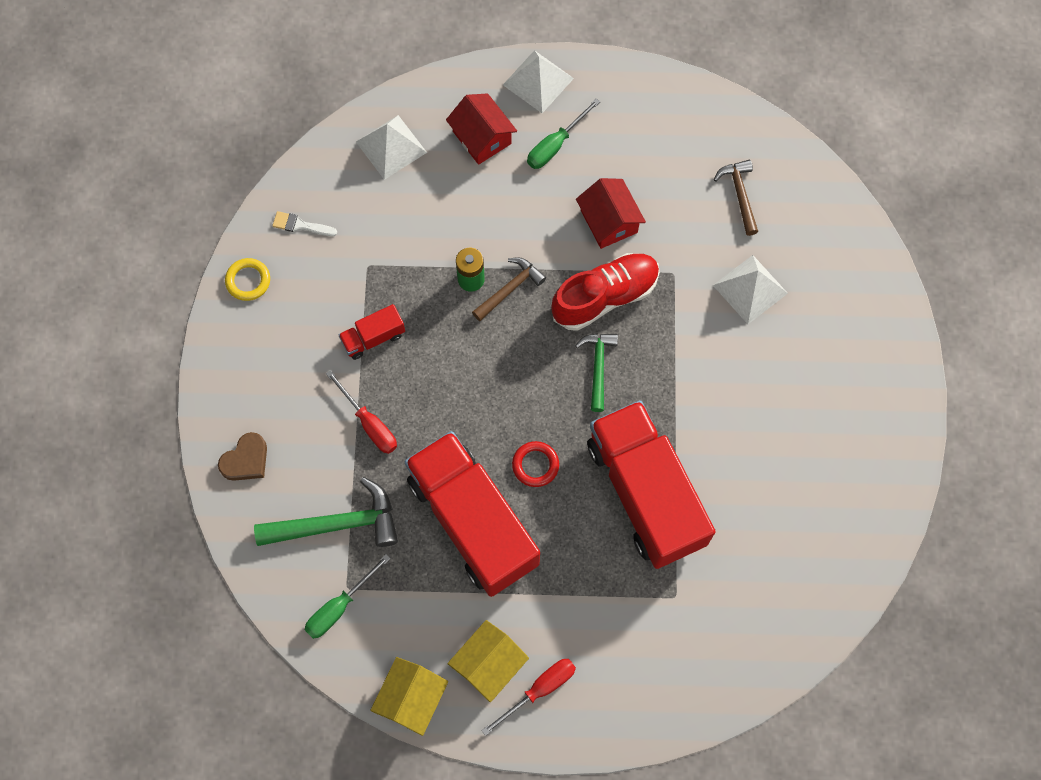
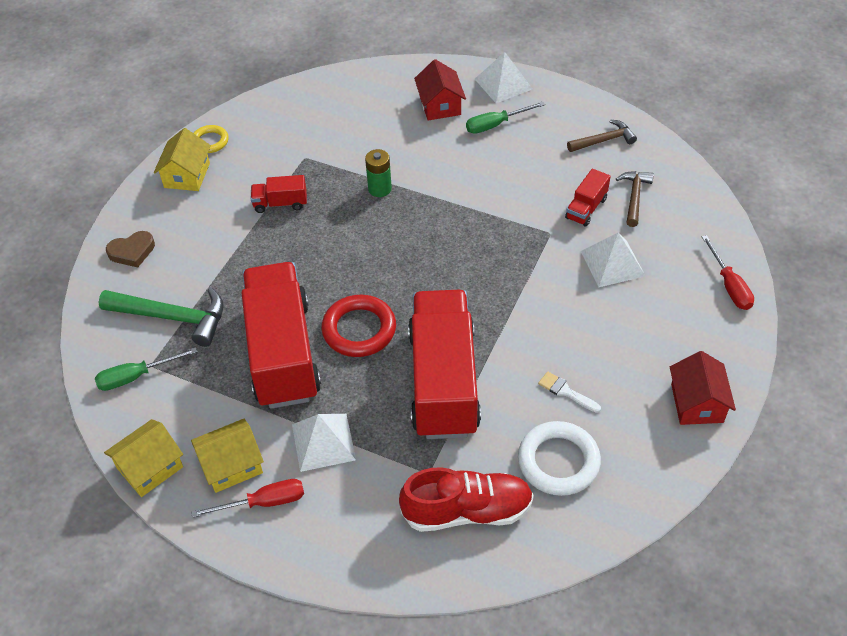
camera: 25 degrees right, 20 degrees down
white brush [272,211,337,236] -> white brush moved to [538,371,601,413]
red screwdriver [326,370,397,454] -> red screwdriver moved to [702,235,754,310]
white pyramid [356,115,427,180] -> white pyramid moved to [292,414,356,472]
brown hammer [472,257,546,321] -> brown hammer moved to [567,119,637,152]
red ring [512,441,559,487] -> red ring [322,295,396,357], size x1.69
red shoe [551,253,660,331] -> red shoe moved to [399,467,534,532]
green hammer [575,334,618,412] -> none
red house [576,178,646,249] -> red house moved to [670,351,736,425]
none -> yellow house [154,128,211,191]
none -> white ring [518,421,601,496]
none -> red truck [565,169,611,227]

